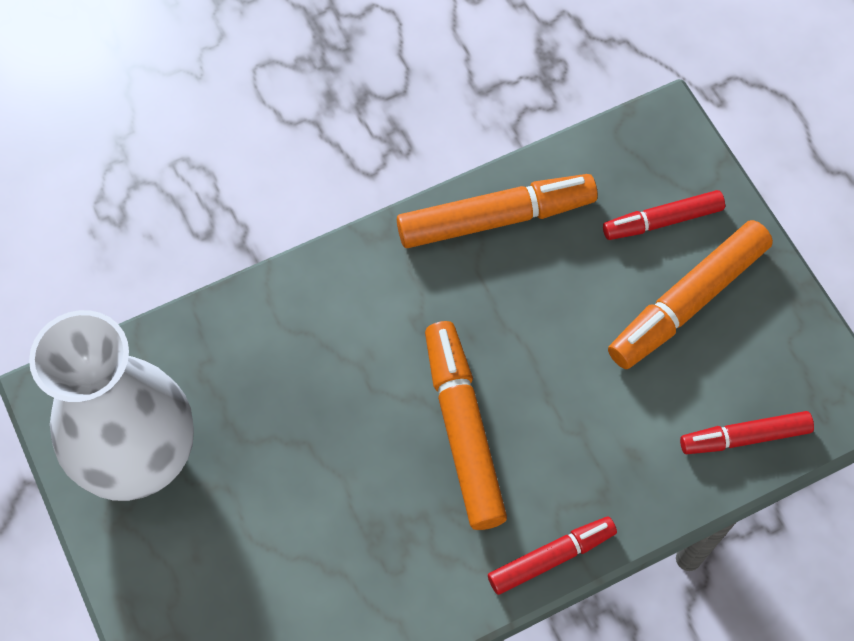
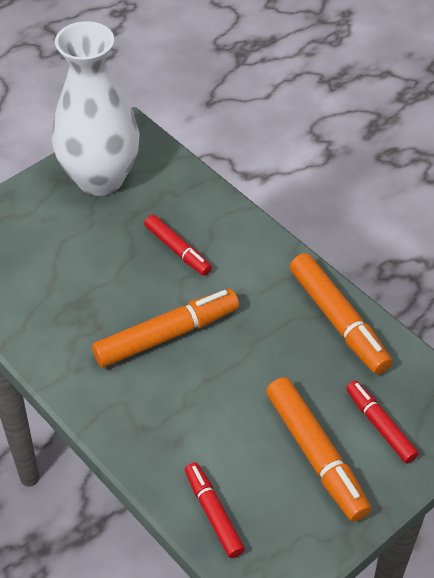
camera: 75 degrees right, 15 degrees down
red marker [488,516,617,595] -> red marker moved to [144,215,212,276]
orange marker [608,220,773,369] -> orange marker turned 150 degrees counterclockwise [266,377,371,522]

